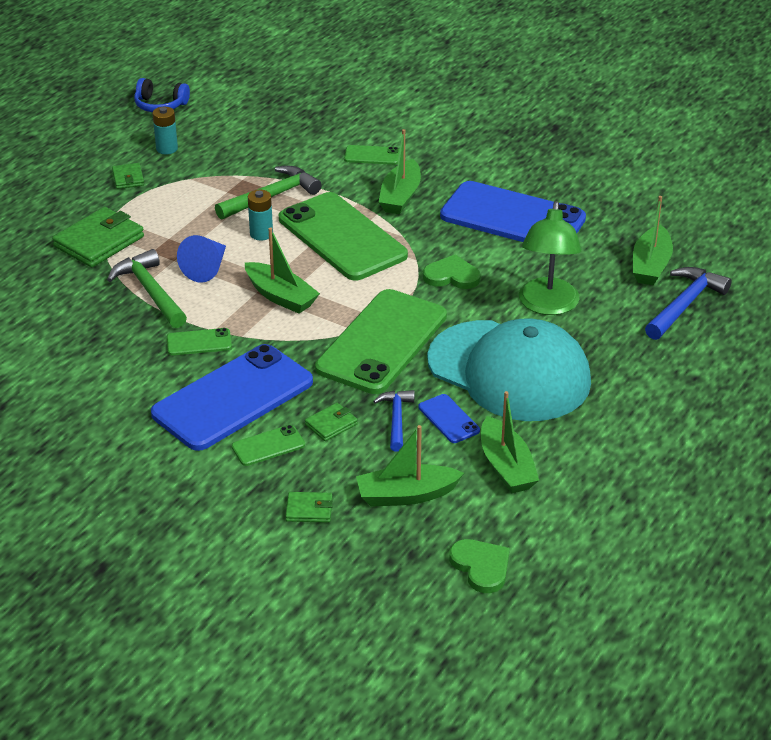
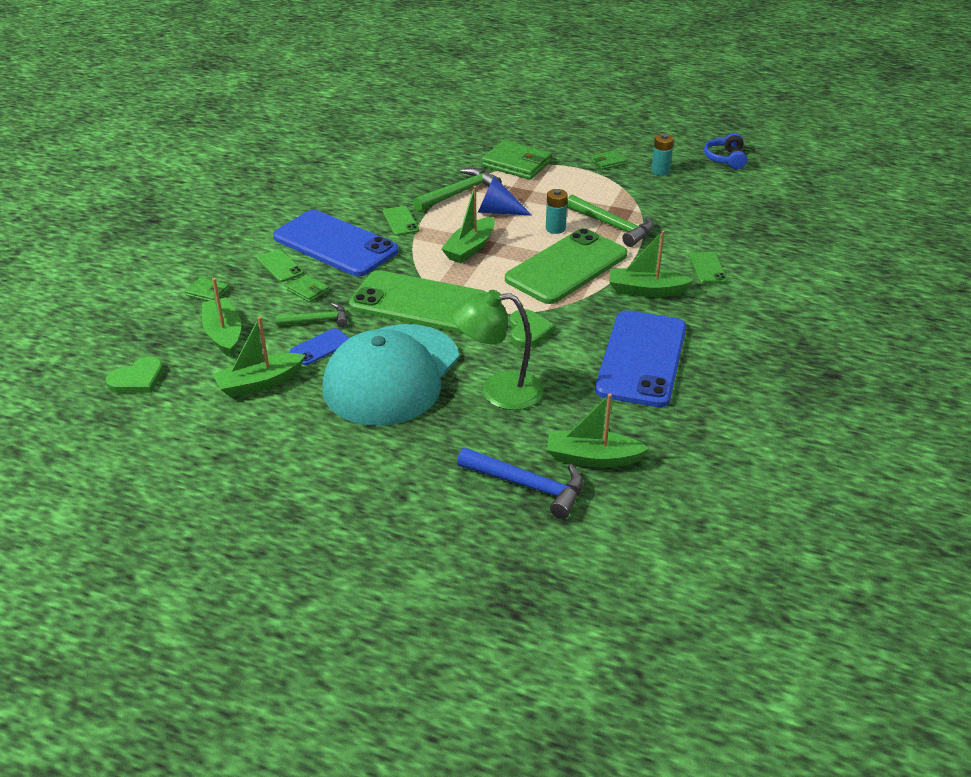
camera: 80 degrees right, 0 degrees up
green wallet [285,492,333,523] -> green wallet turned 60 degrees counterclockwise [185,277,229,301]
blue hammer [373,390,414,452] -> green hammer [276,303,348,327]

